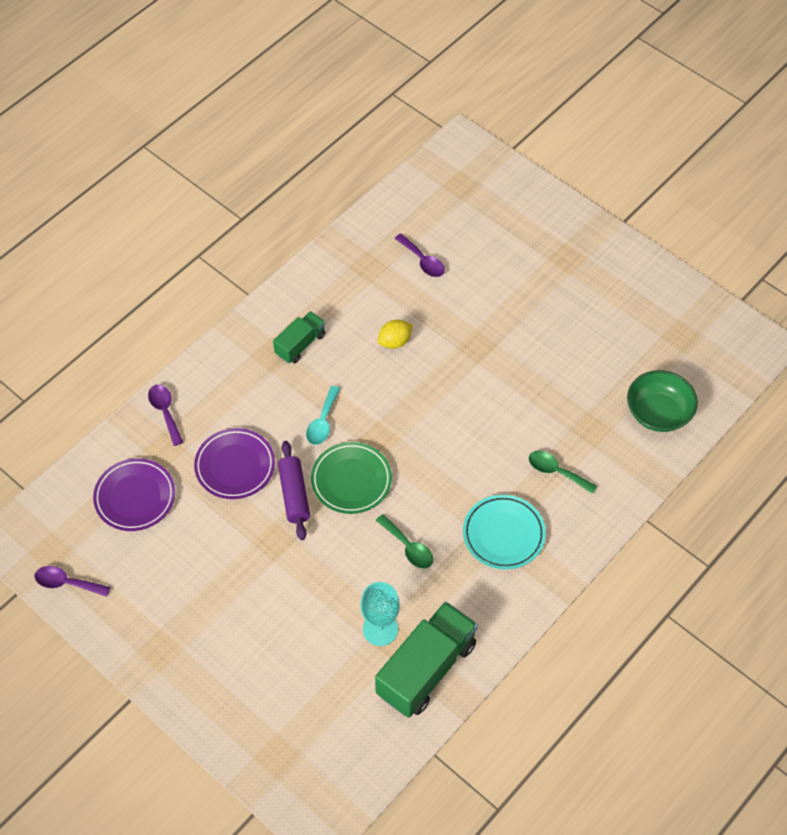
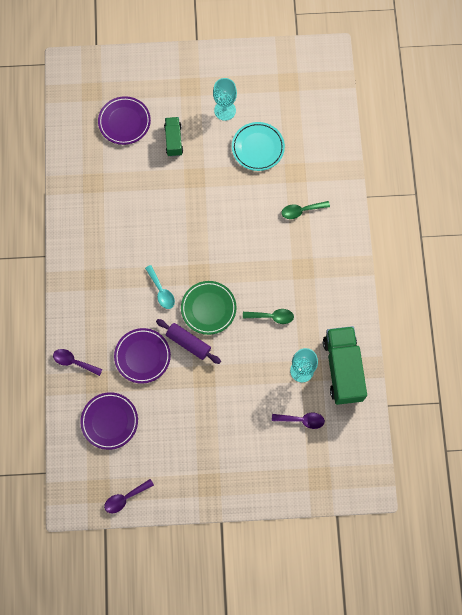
camera: 45 degrees left, 15 degrees up
green truck [273,311,326,363] -> green truck moved to [164,117,183,157]
yellow lemon [378,320,413,349] -> none
purple spoon [394,234,445,277] -> purple spoon moved to [272,413,325,429]
turquoise plate [463,495,546,570] -> turquoise plate moved to [232,122,285,171]
green bowl [627,370,698,432] -> none
none -> purple plate [98,96,151,145]
none -> turquoise goblet [213,78,237,121]

